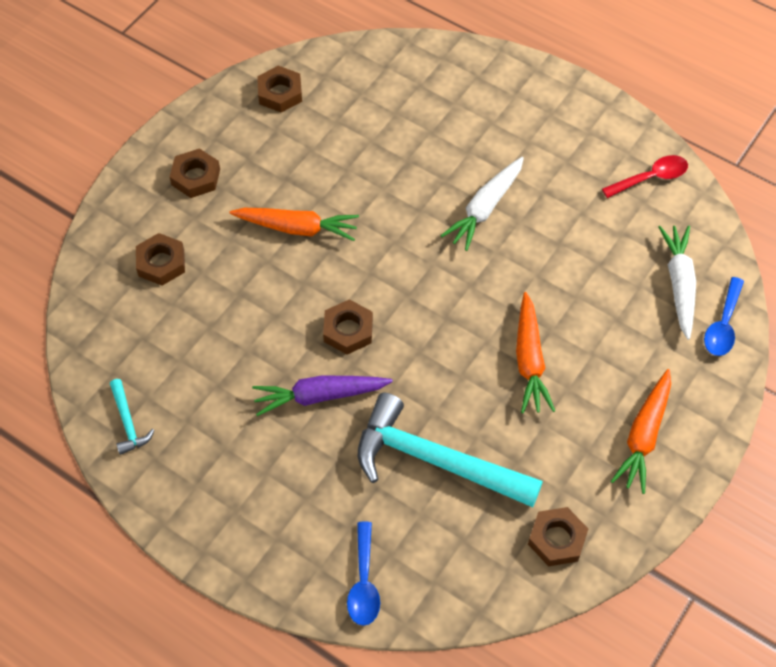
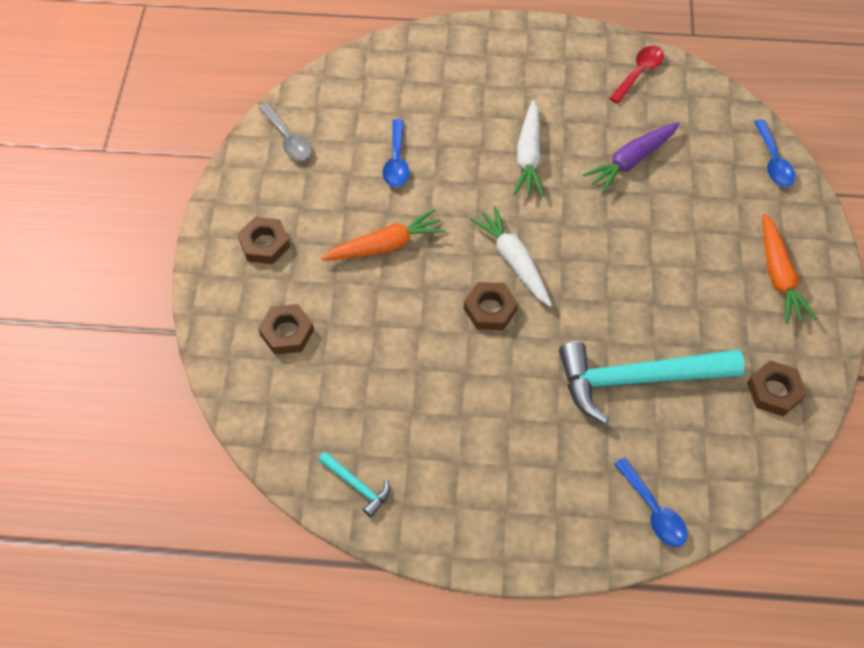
camera: 30 degrees left, 0 degrees up
purple carrot [252,376,393,416] -> purple carrot moved to [583,122,680,193]
brown nut [257,66,302,113] -> grey spoon [259,103,312,160]
orange carrot [516,292,555,413] -> none
white carrot [659,225,696,340] -> white carrot moved to [470,206,552,307]
none -> blue spoon [383,119,409,187]

